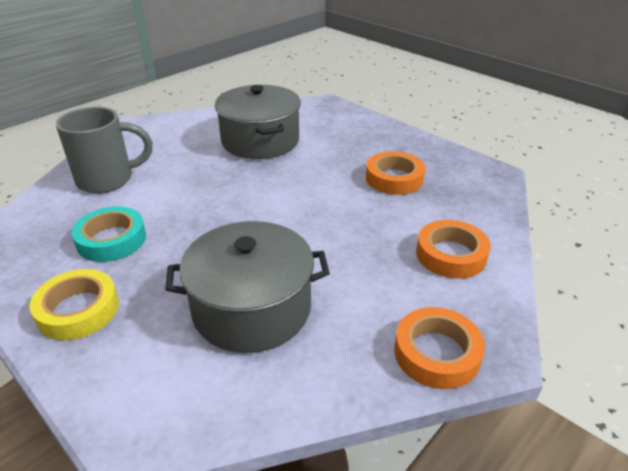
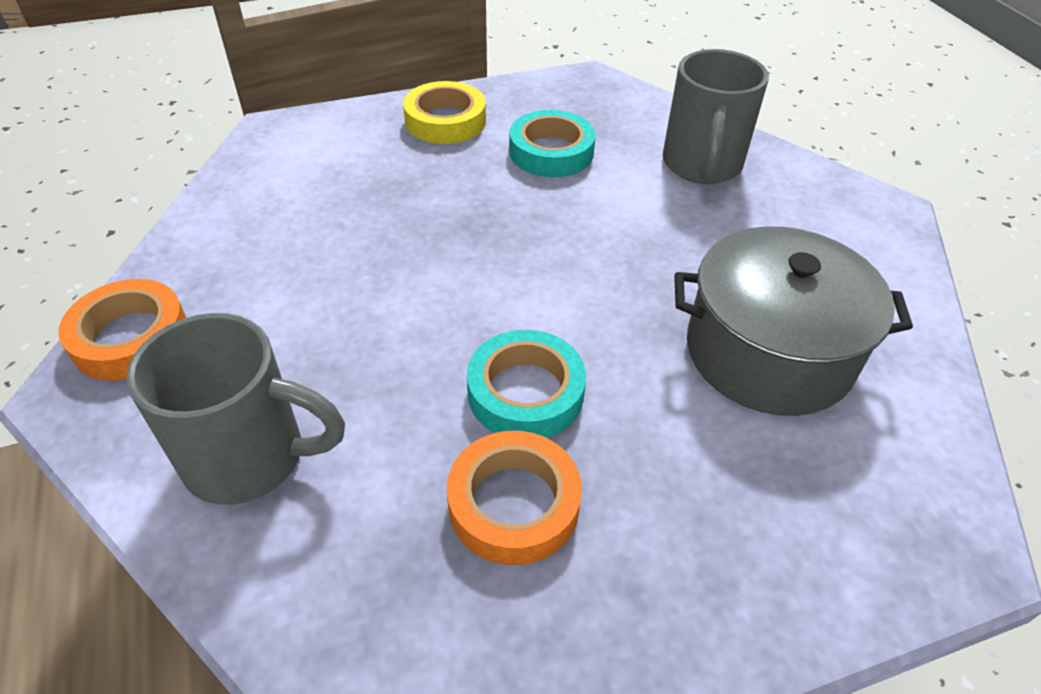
camera: 115 degrees right, 10 degrees up
grey pot [165,221,330,353] -> none
orange tape [416,220,491,279] -> grey mug [126,313,345,505]
none -> turquoise tape [467,330,586,438]

